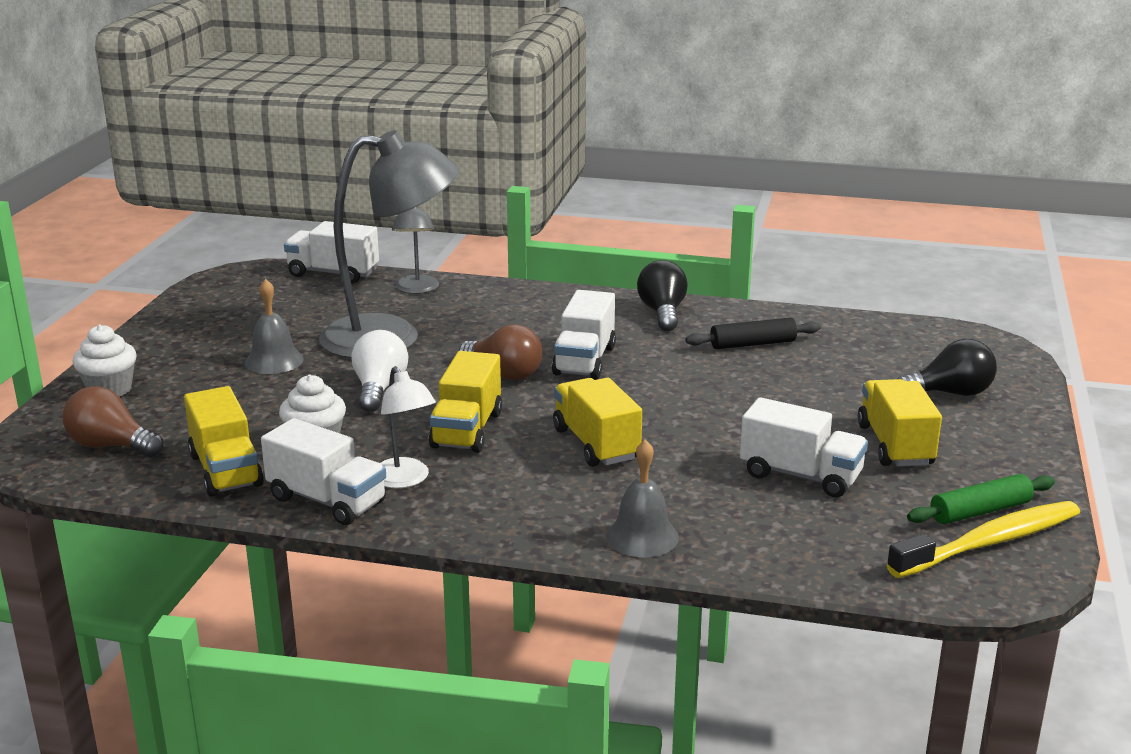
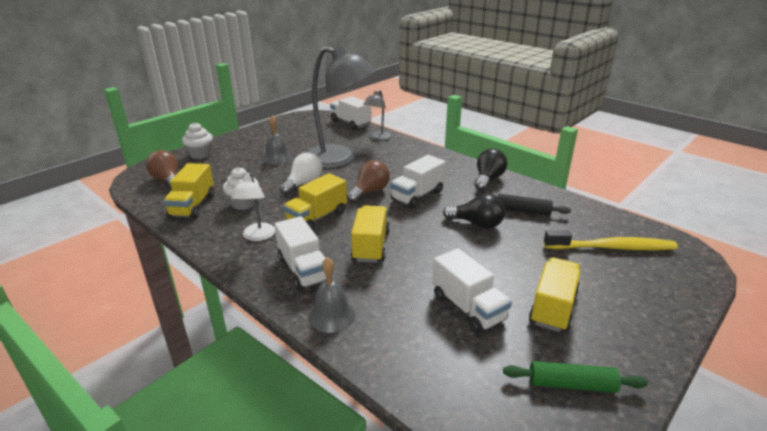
camera: 30 degrees right, 5 degrees up
white truck [261,418,386,525] -> white truck moved to [274,216,326,290]
brown light bulb [459,324,542,380] -> brown light bulb turned 120 degrees counterclockwise [347,160,390,203]
yellow toothbrush [887,501,1080,578] -> yellow toothbrush moved to [544,231,678,250]
black light bulb [897,339,997,396] -> black light bulb moved to [443,193,505,229]

